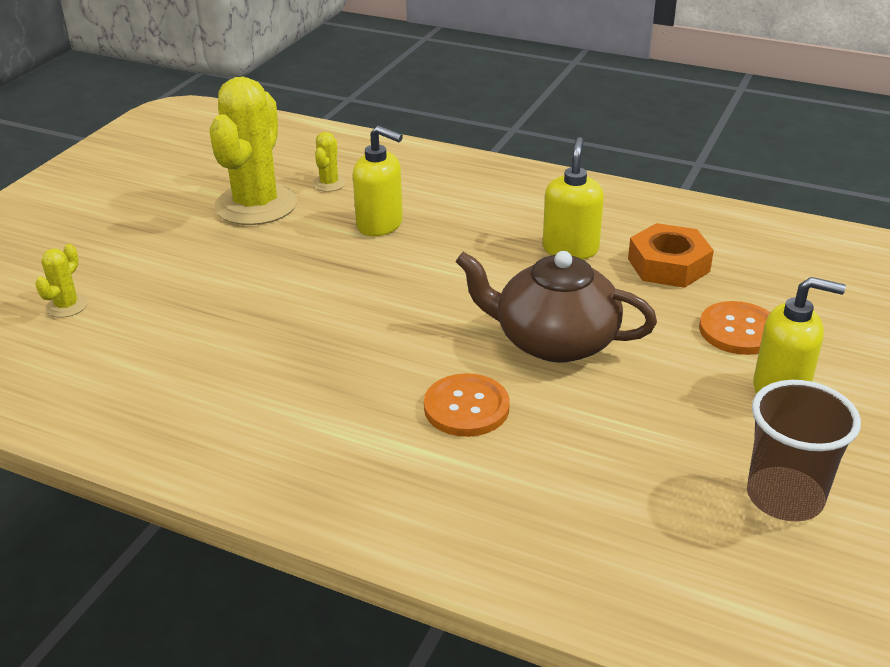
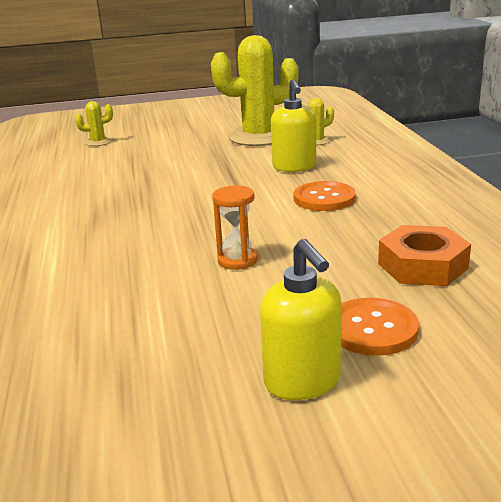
camera: 55 degrees right, 10 degrees down
orange button [424,373,510,437] -> orange button moved to [293,181,356,211]
brown teapot [455,251,657,362] -> orange hourglass [212,186,258,270]
yellow soap dispenser [543,137,604,259] -> none
brown cup [747,380,861,522] -> none

